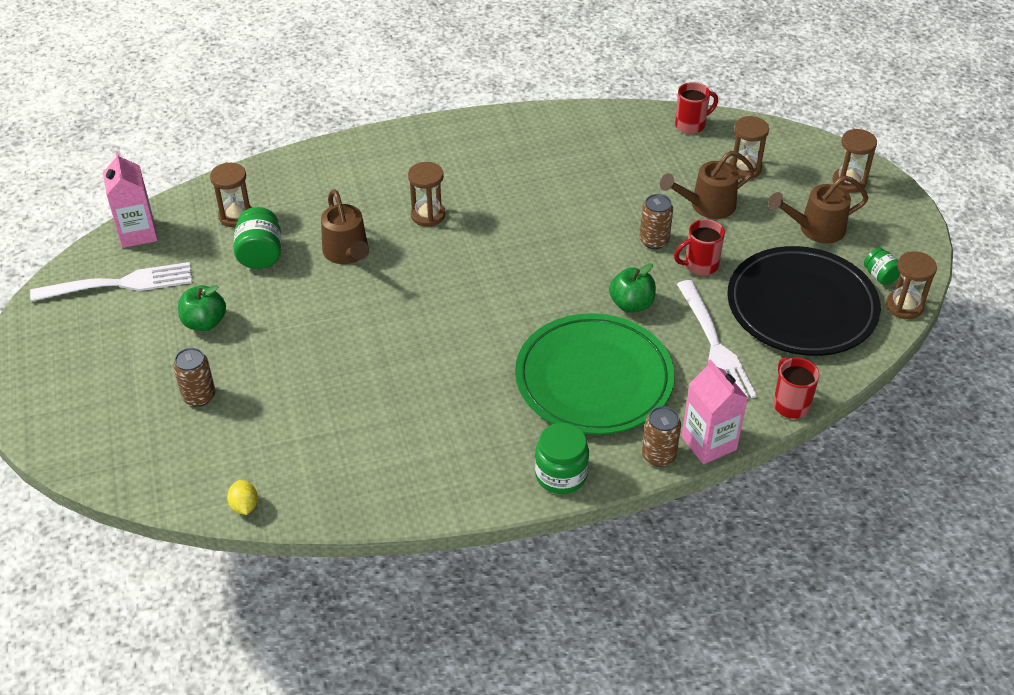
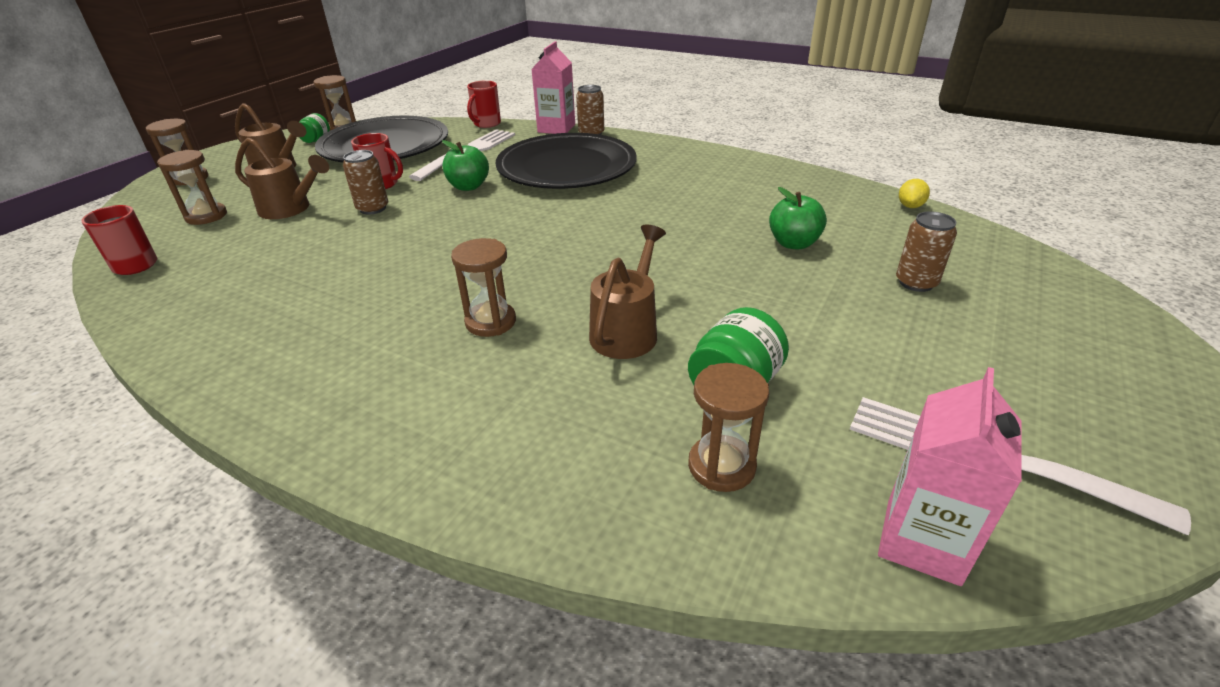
camera: 135 degrees left, 10 degrees down
green apple [178,285,226,331] -> green apple moved to [769,187,827,250]
green plate [515,313,674,435] -> black plate [495,133,637,189]
green jar [535,423,589,494] -> none

